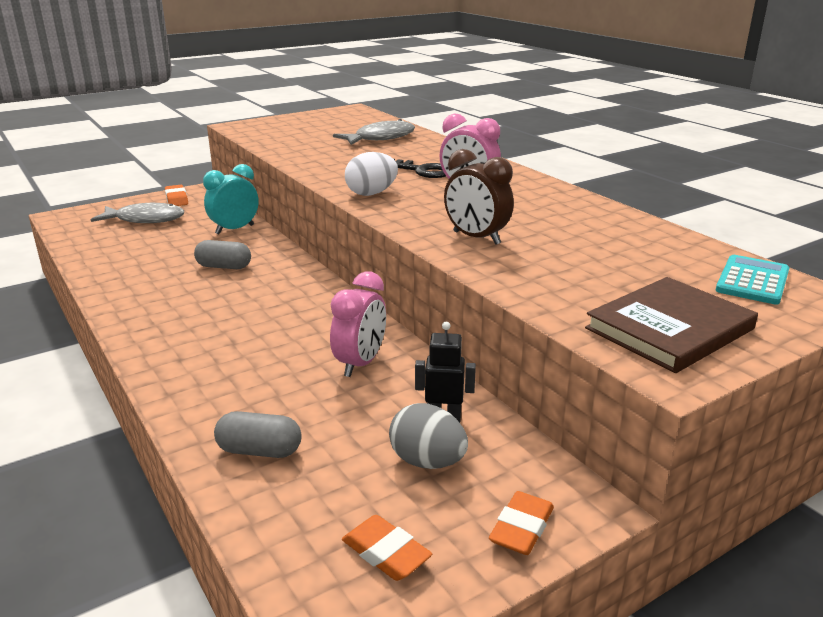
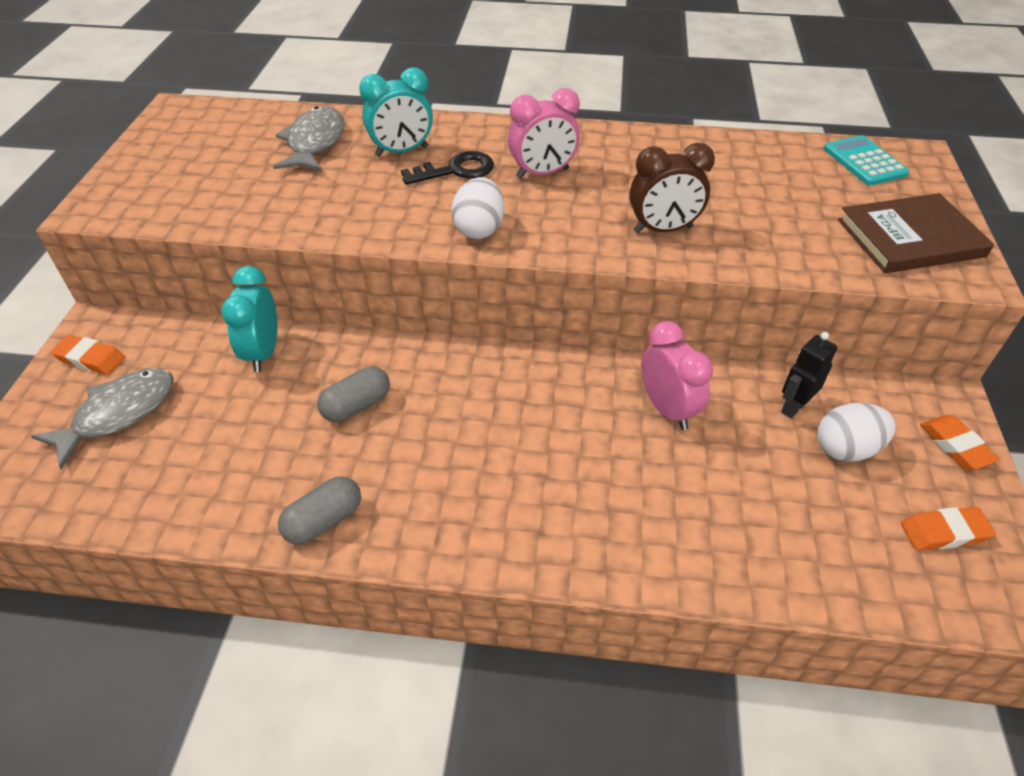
camera: 50 degrees left, 20 degrees up
grey capsule [214,411,302,458] -> grey capsule moved to [278,476,361,545]
grey egg [389,403,468,469] -> white egg [817,403,896,462]
brown book [585,277,758,373] -> brown book turned 75 degrees clockwise [838,193,994,273]
none -> turquoise clock [359,68,433,156]

